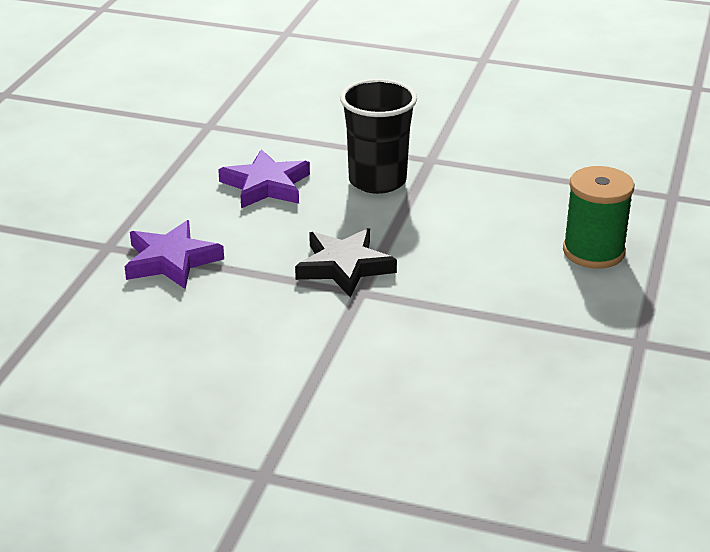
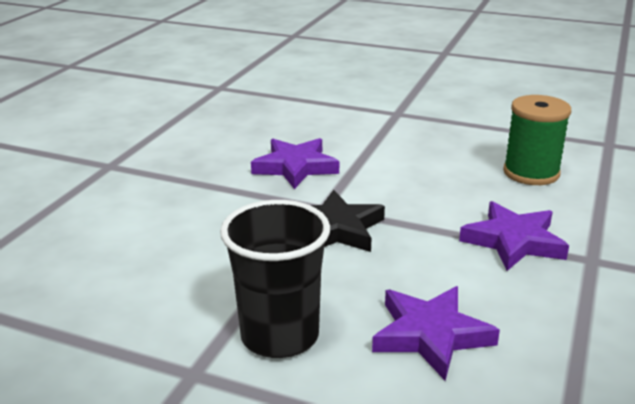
camera: 175 degrees left, 5 degrees down
green spool [563,166,635,269] -> green spool moved to [503,95,571,185]
none -> purple star [251,138,339,189]

